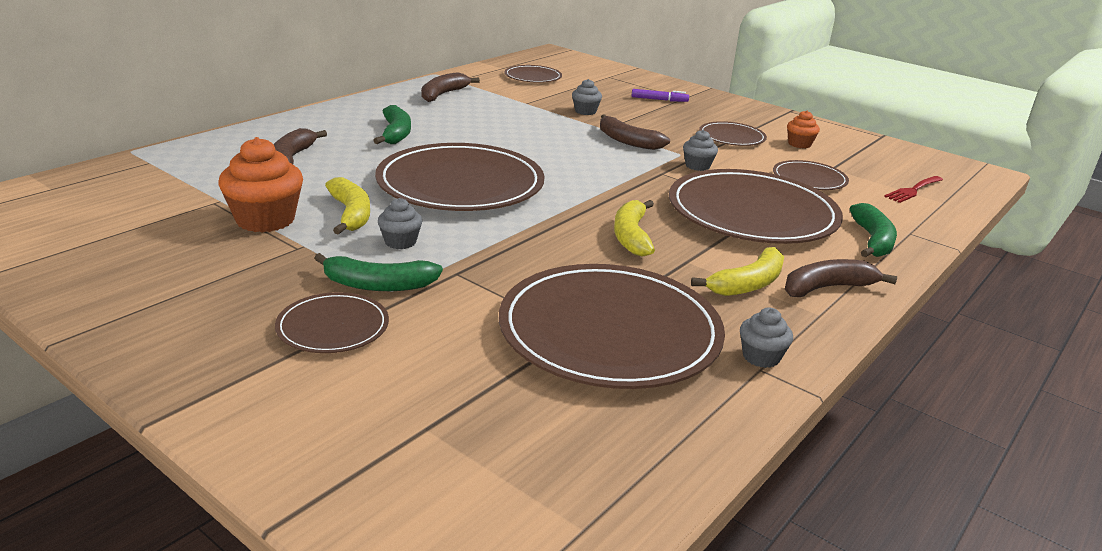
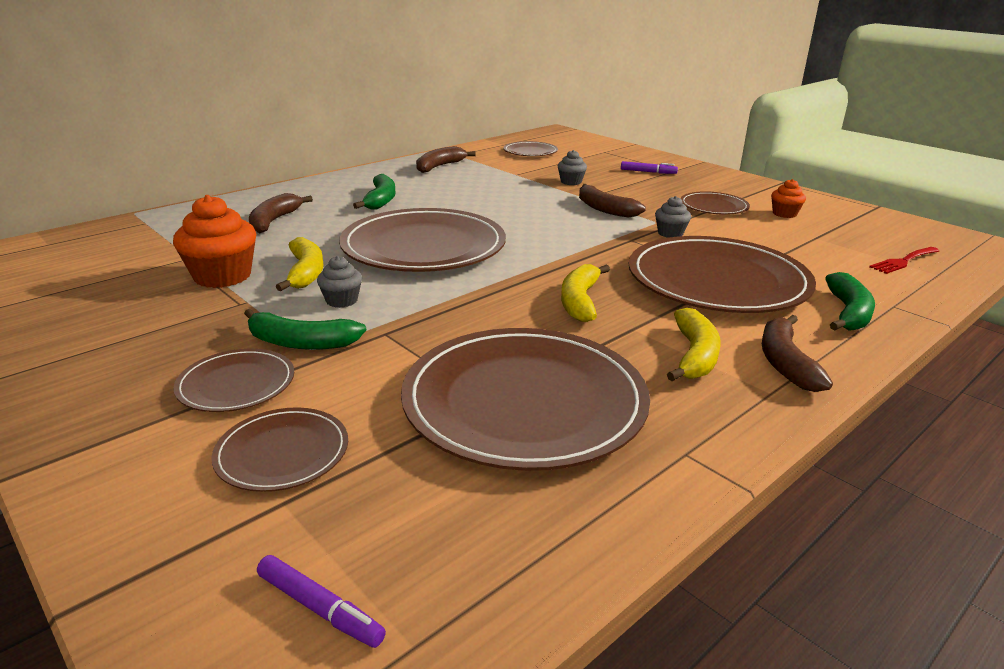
camera: 10 degrees right, 0 degrees up
yellow banana [691,247,784,296] -> yellow banana turned 45 degrees counterclockwise [667,308,721,381]
grey cupcake [740,307,793,368] -> none
brown plate [773,160,849,190] -> brown plate moved to [211,407,348,492]
brown banana [785,259,897,297] -> brown banana turned 75 degrees counterclockwise [762,315,833,392]
none -> purple marker [257,555,386,648]

